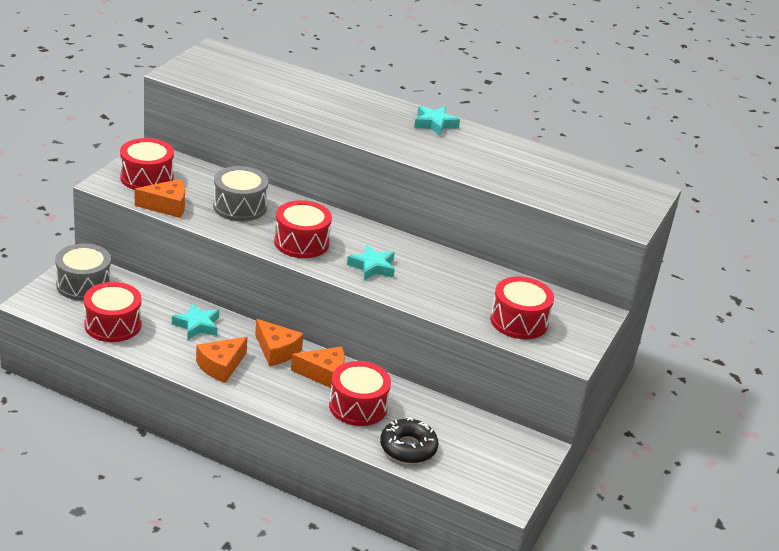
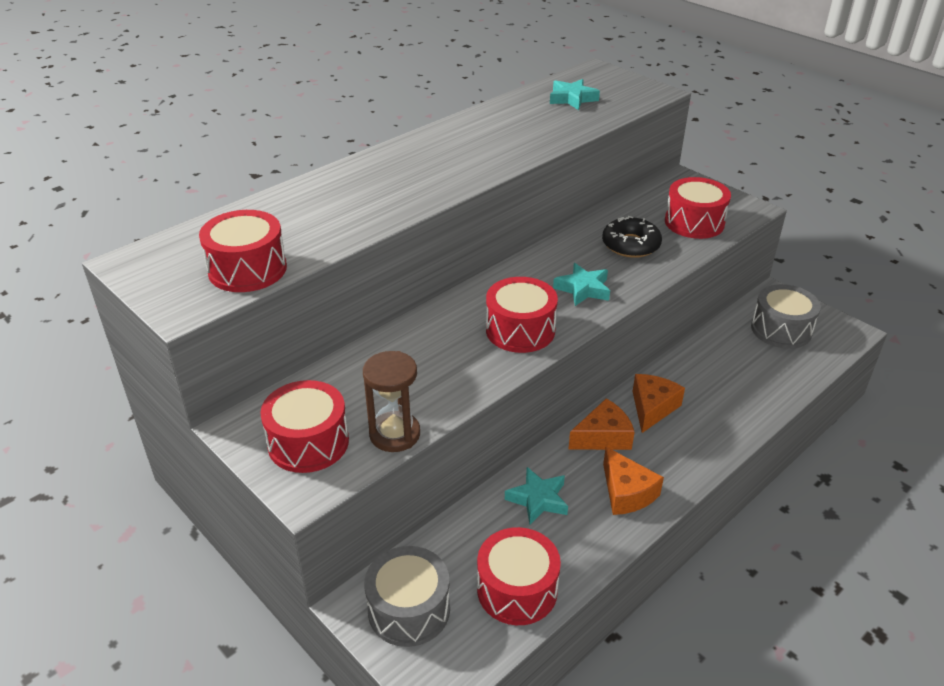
camera: 65 degrees left, 5 degrees up
orange cheese [135,179,185,218] -> brown hourglass [363,351,420,452]
grey drum [213,166,268,221] -> grey drum moved to [751,284,821,349]
red drum [329,361,391,426] -> red drum moved to [199,210,287,292]
black donut [380,417,438,464] -> black donut moved to [602,216,662,258]
turquoise star [414,106,460,136] -> turquoise star moved to [550,79,600,110]

